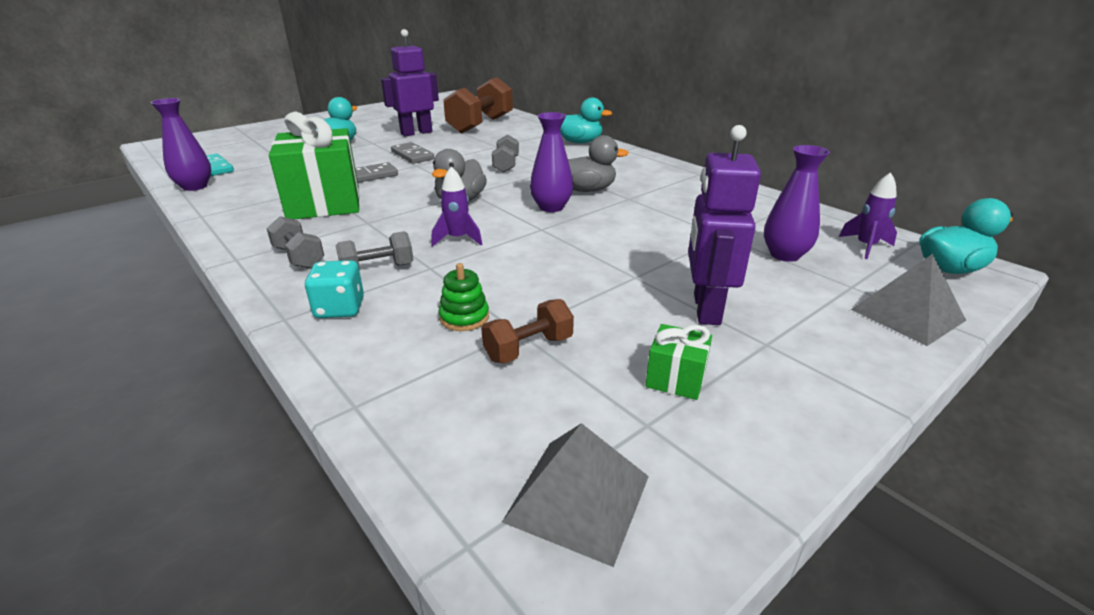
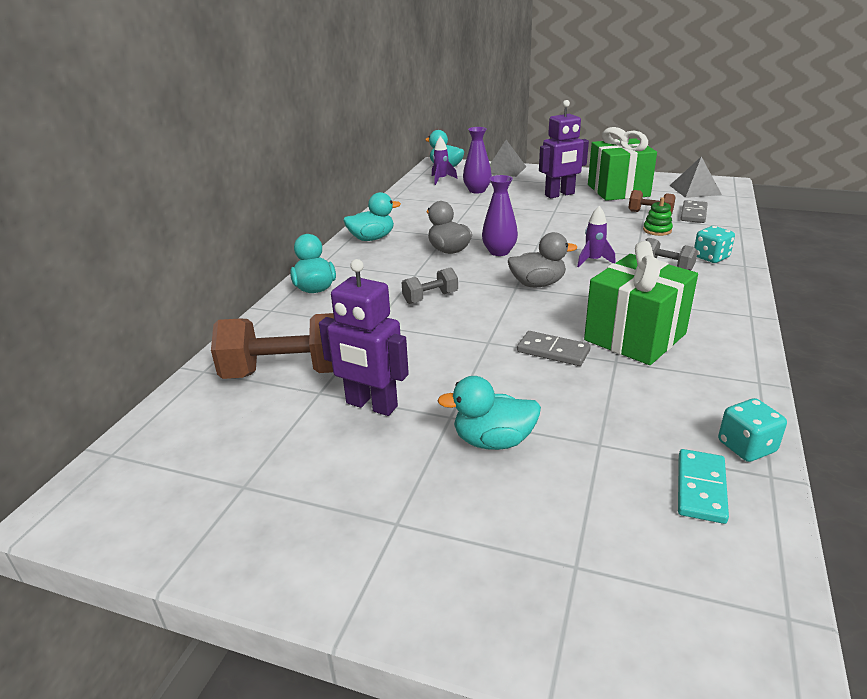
camera: 120 degrees left, 0 degrees up
purple vase [150,98,211,191] -> turquoise dice [718,398,787,462]
grey dumbbell [266,216,324,269] -> none
grey domino [391,142,434,164] -> grey domino moved to [681,200,707,223]
green gift [645,324,712,400] -> green gift [588,127,657,201], size x2.31
none -> turquoise duck [343,192,401,241]

